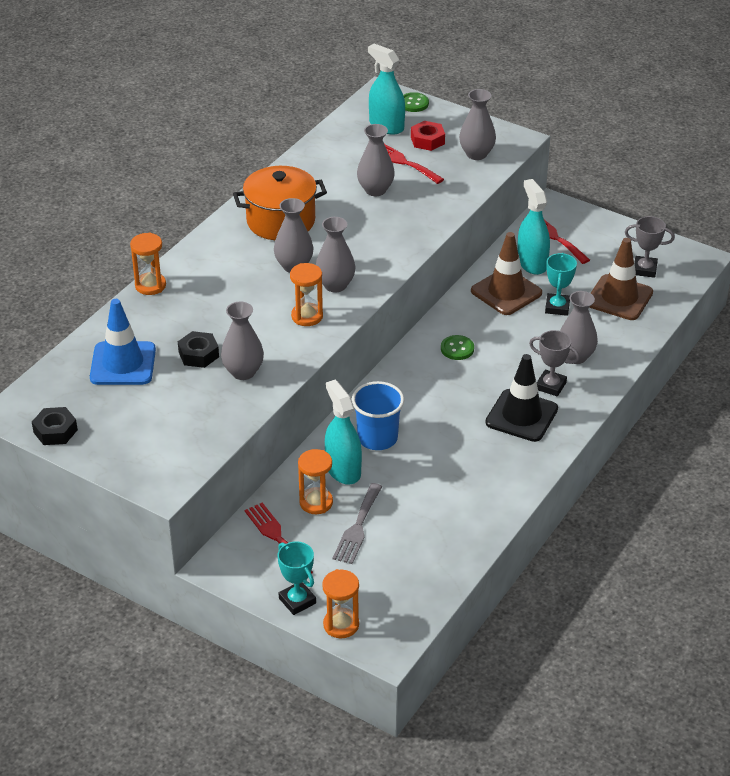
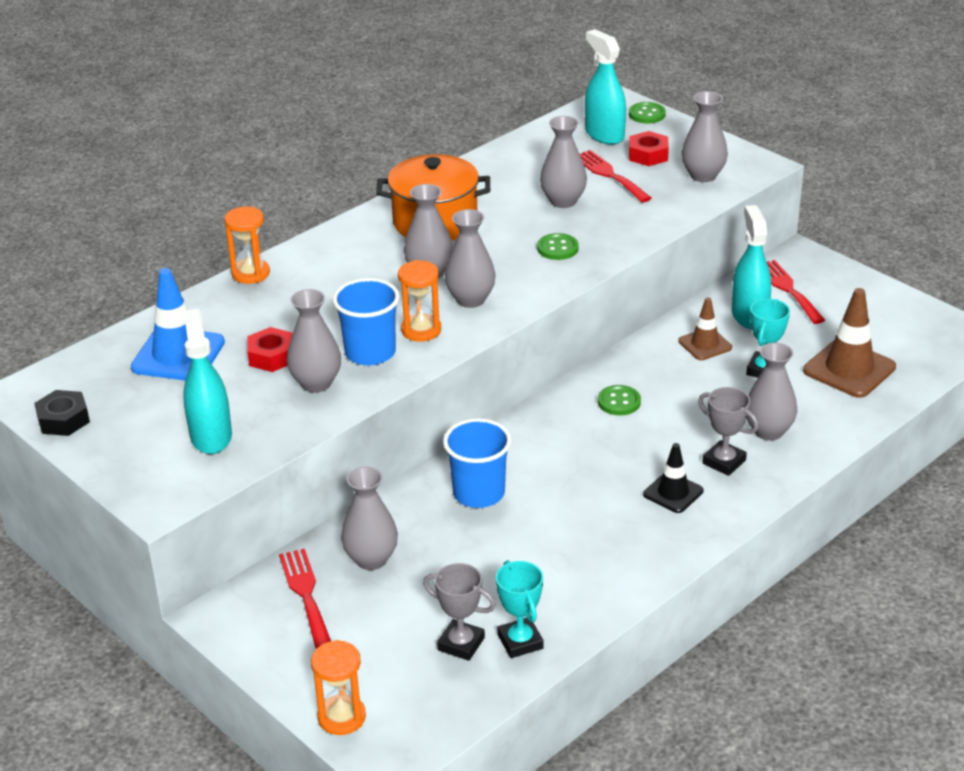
camera: 15 degrees right, 5 degrees down
black nut [178,331,219,368] -> red nut [247,327,293,372]
turquoise trophy [278,541,316,615] -> turquoise trophy moved to [496,560,544,658]
orange hourglass [298,449,333,514] -> grey vase [341,466,398,570]
turquoise spray bottle [325,380,362,485] -> turquoise spray bottle moved to [183,309,232,454]
grey fork [332,483,383,564] -> none
brown traffic cone [471,232,542,315] -> brown traffic cone [678,297,732,360], size x0.60
black traffic cone [485,354,558,442] -> black traffic cone [643,443,703,513], size x0.60
grey trophy [625,216,675,278] -> grey trophy moved to [423,563,496,661]
none -> blue cup [333,278,400,366]
none -> green button [537,233,579,260]

